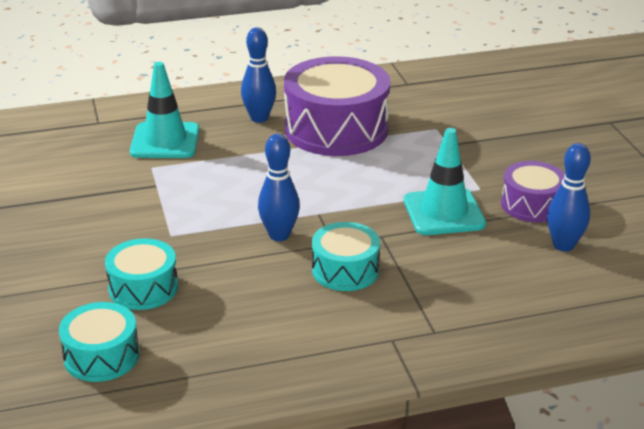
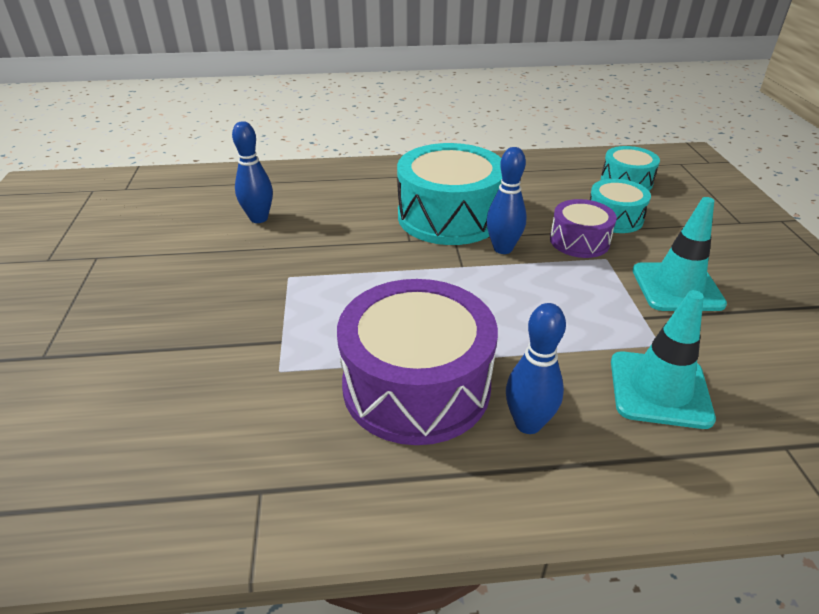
camera: 170 degrees left, 5 degrees up
turquoise drum [312,222,380,291] -> turquoise drum [397,143,502,245], size x1.87
turquoise traffic cone [404,128,486,235] -> turquoise traffic cone moved to [633,197,727,311]
purple drum [501,161,565,222] -> purple drum moved to [550,199,617,258]

